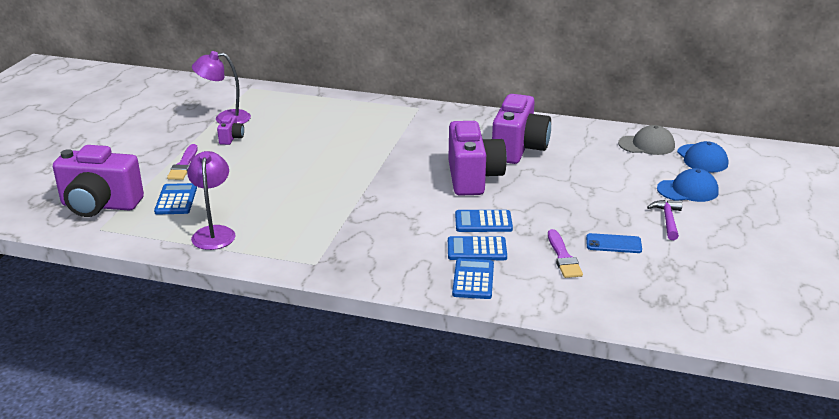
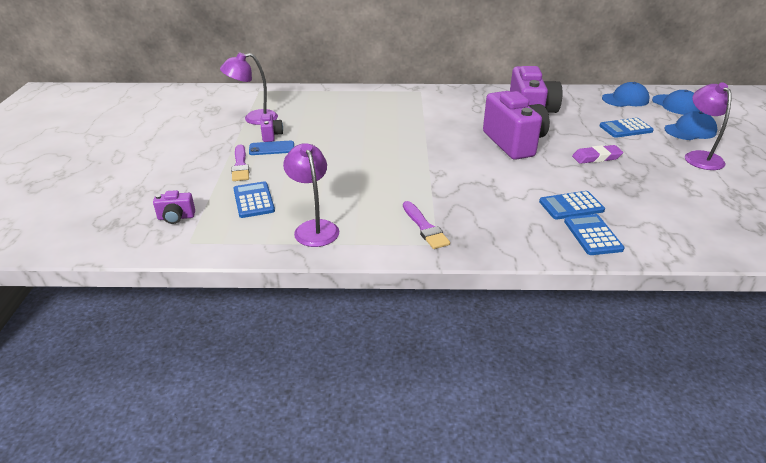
camera: 15 degrees left, 5 degrees up
purple camera [53,145,144,217] -> purple camera [153,190,195,224], size x0.44
blue calculator [455,210,513,232] -> blue calculator moved to [600,118,654,138]
purple brush [548,229,583,278] -> purple brush moved to [403,201,450,249]
blue phone [586,233,642,253] -> blue phone moved to [249,140,294,155]
grey cap [618,125,675,155] -> blue cap [602,82,649,107]
purple hammer [647,200,682,240] -> purple lamp [685,83,732,170]
none -> purple eraser [572,145,623,164]

